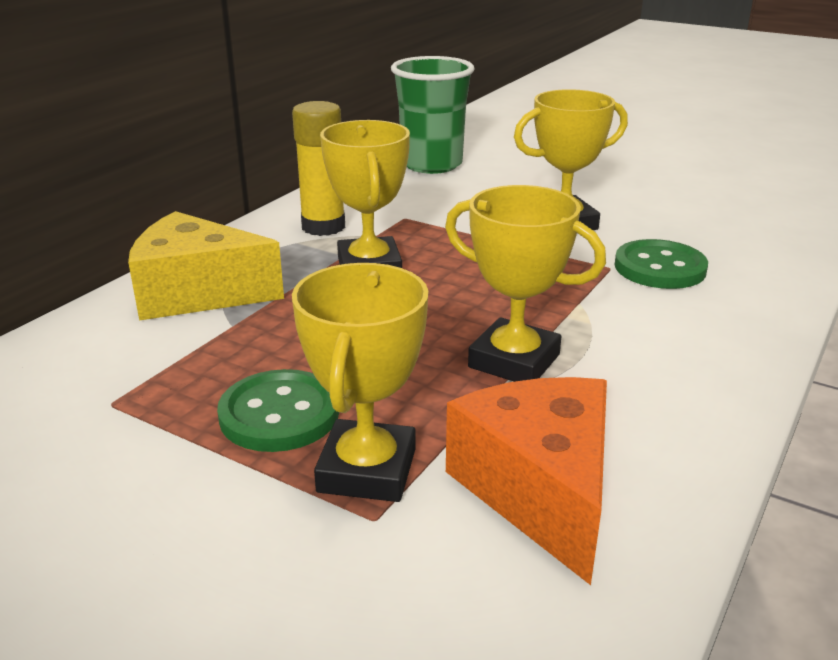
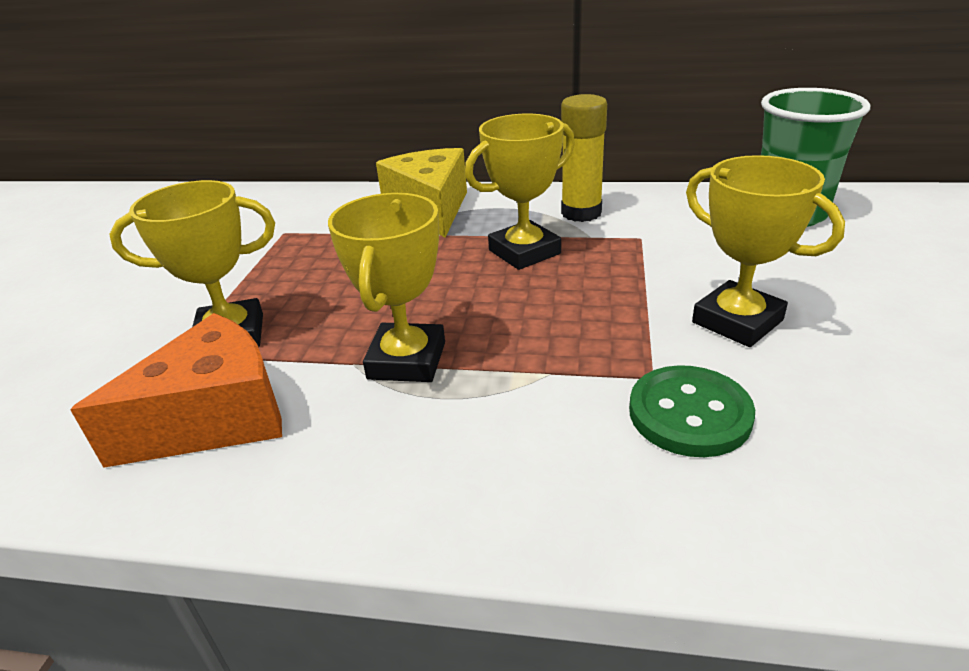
camera: 70 degrees right, 5 degrees up
green button [217,369,339,452] -> none

